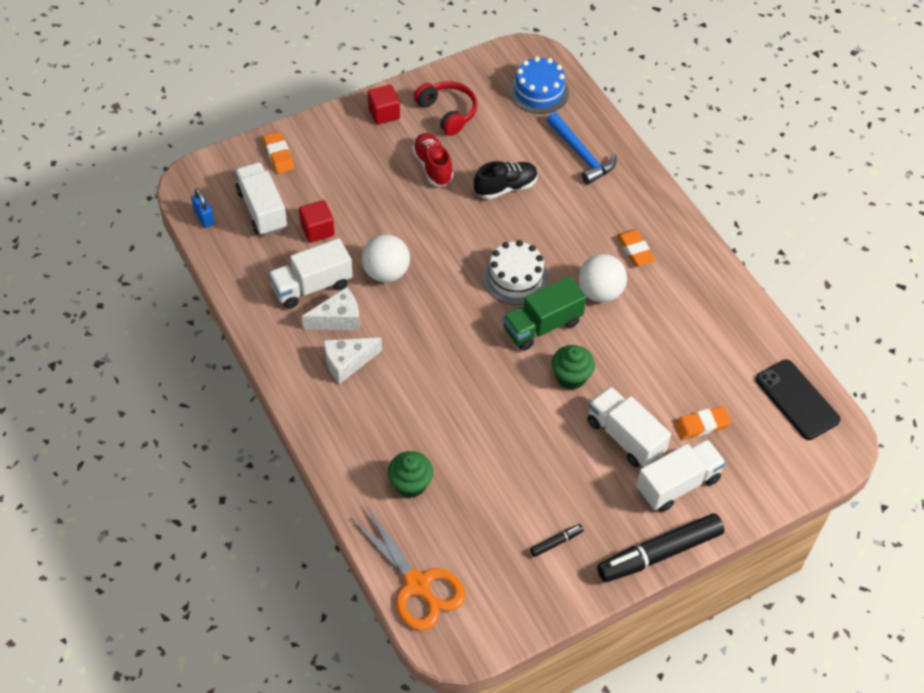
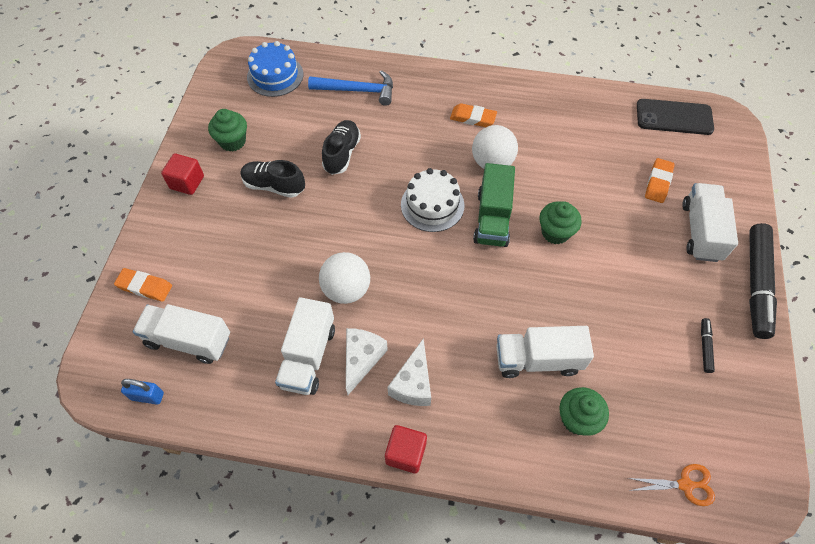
camera: 50 degrees left, 5 degrees up
red cube [299,200,335,243] -> red cube moved to [385,425,427,473]
orange scissors [350,506,465,631] -> orange scissors [628,464,715,506], size x0.54
red shoe [412,133,453,186] -> black shoe [241,160,305,198]
red headphones [414,81,477,136] -> green cupcake [208,109,247,152]
white truck [587,387,671,467] -> white truck moved to [496,326,594,378]

